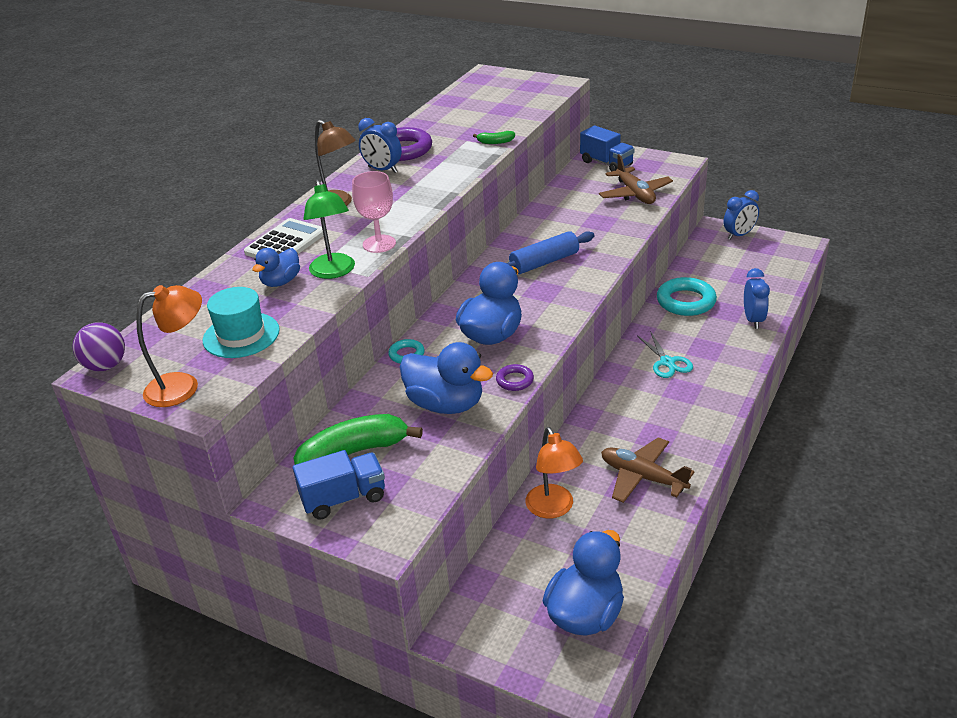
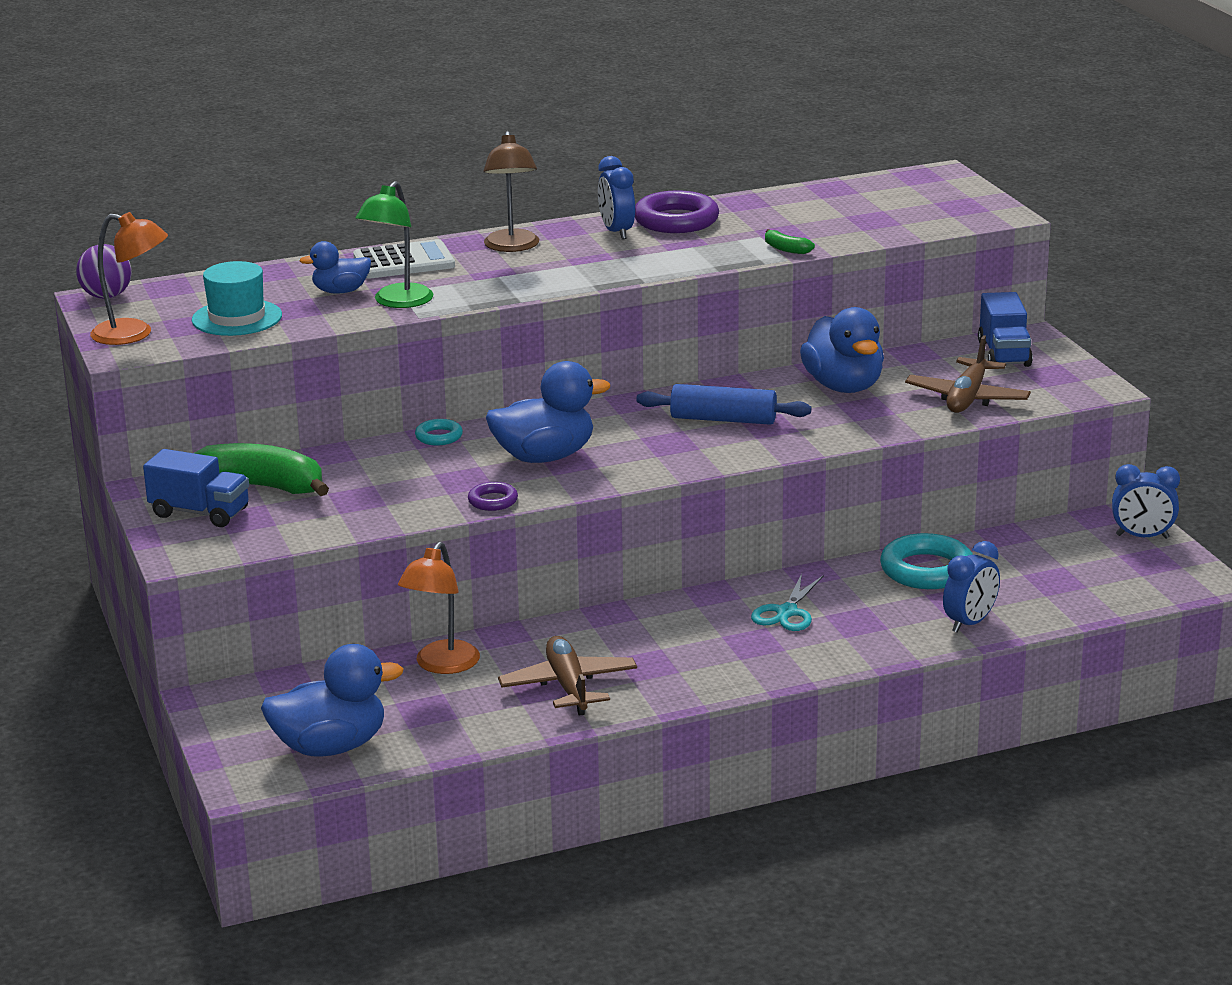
camera: 40 degrees right, 10 degrees down
pink goblet [352,171,396,253] -> none
blue duck [400,342,493,414] -> blue duck moved to [800,307,884,393]

